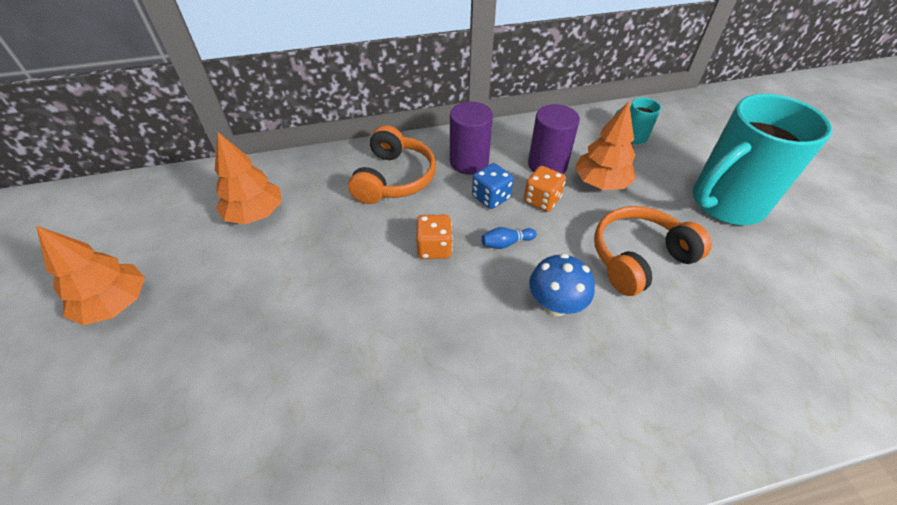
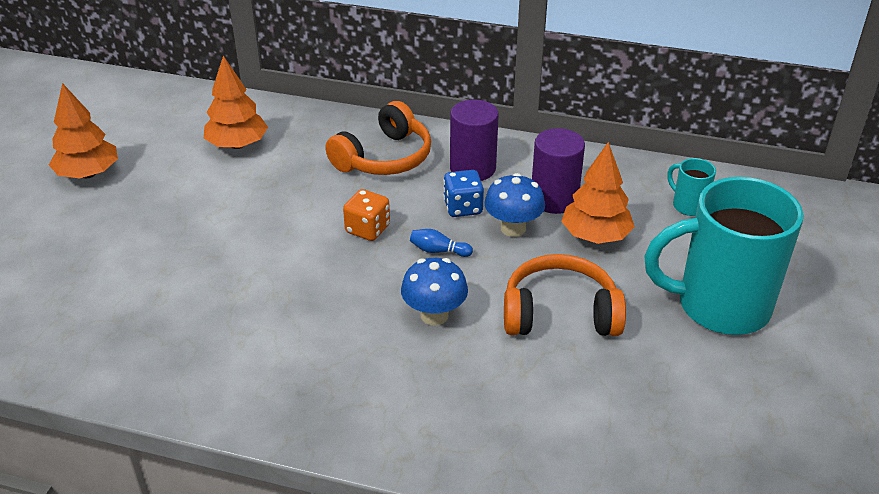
camera: 30 degrees right, 10 degrees down
orange dice [524,166,566,212] -> blue mushroom [484,173,545,237]

